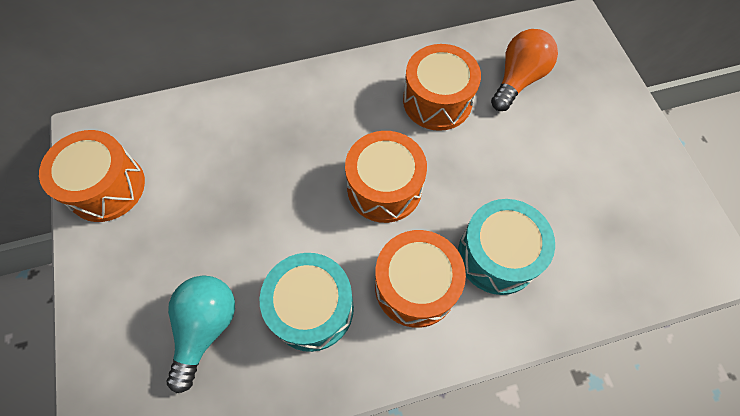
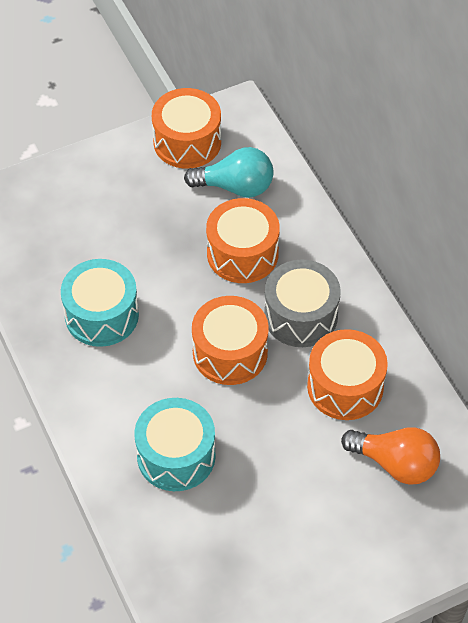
camera: 80 degrees right, 10 degrees down
turquoise light bulb [166,275,235,393] -> turquoise light bulb moved to [184,147,273,198]
orange drum [375,230,466,328] -> orange drum moved to [206,198,280,283]
none -> grey drum [264,259,341,347]

